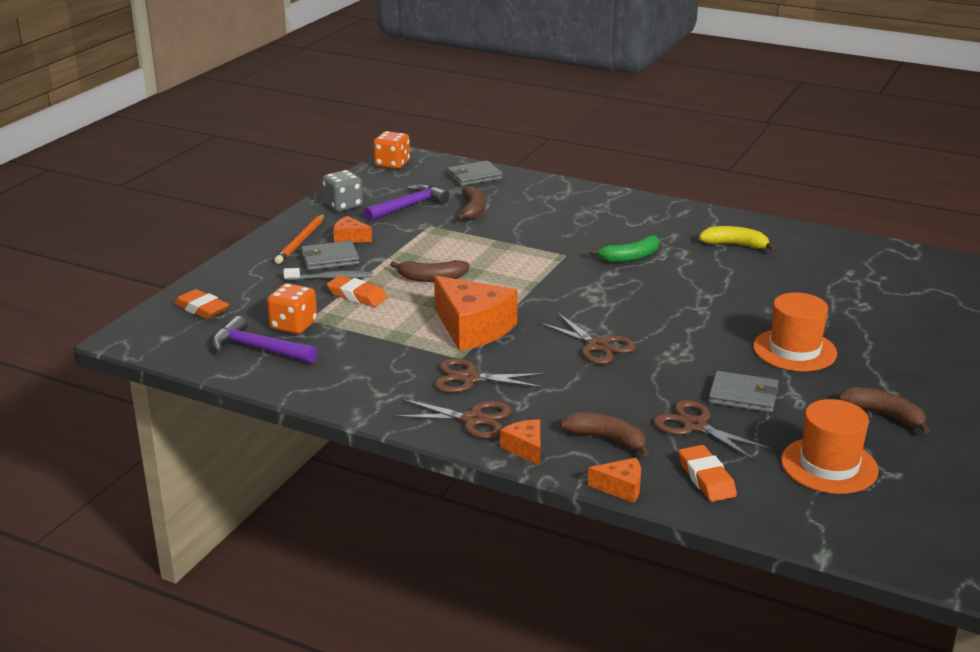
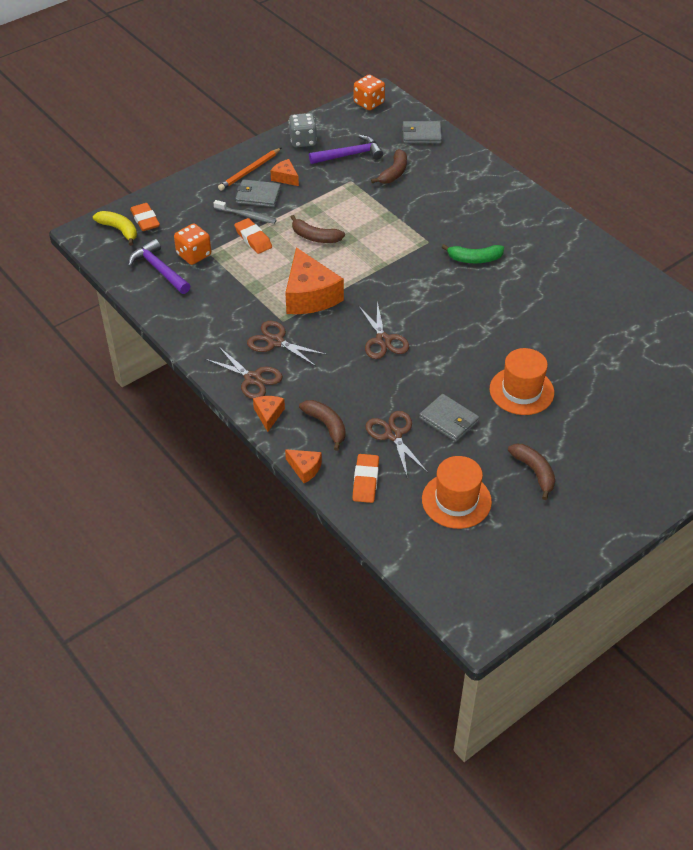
camera: 25 degrees right, 20 degrees up
yellow banana [699,226,776,251] -> yellow banana moved to [93,211,137,246]

